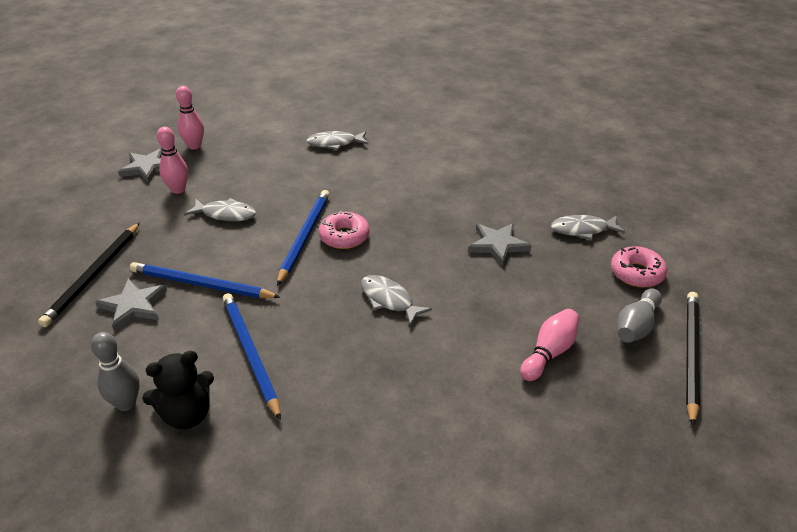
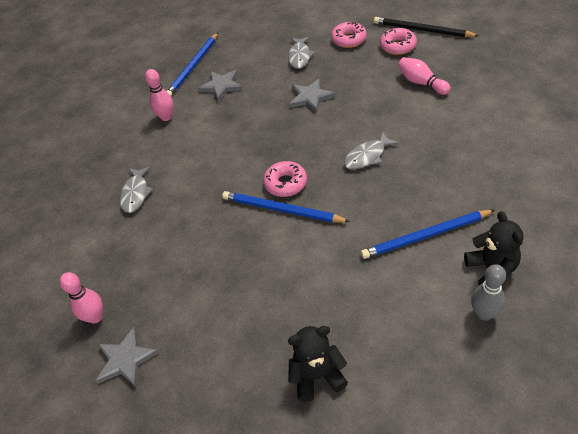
camera: 75 degrees left, 10 degrees up
black pencil [38,222,140,327] -> black teddy bear [288,326,348,402]
grey star [95,278,167,331] -> grey star moved to [198,70,243,102]
blue pencil [130,262,281,298] -> blue pencil moved to [166,33,218,96]
pink bowling pin [157,127,188,194] -> pink bowling pin moved to [145,69,173,121]
grey fish [185,198,256,221] -> none
grey bowling pin [617,289,662,343] -> pink donut [380,28,417,55]

